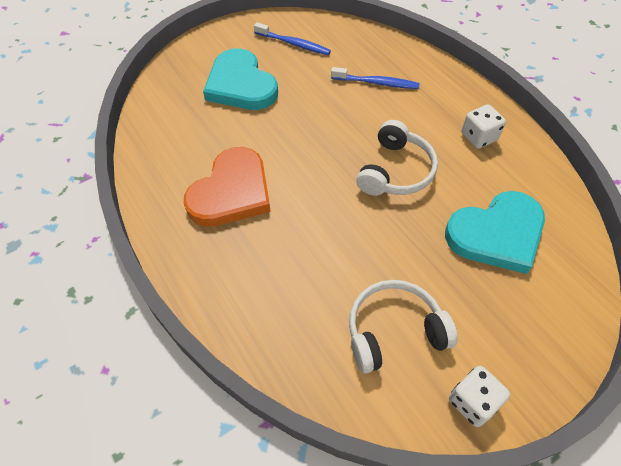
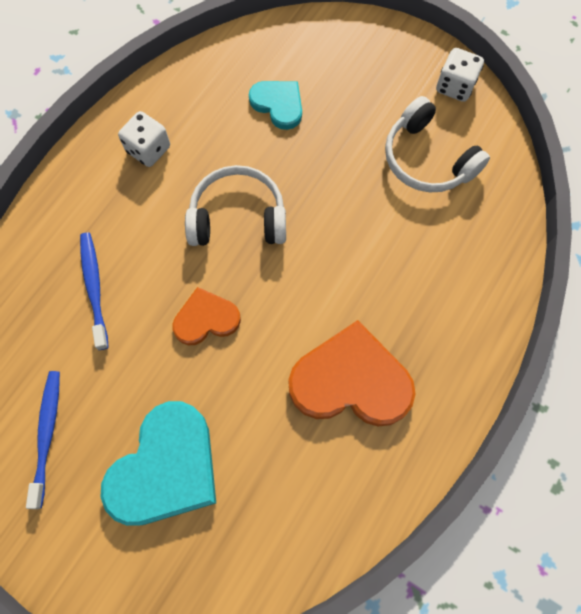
camera: 115 degrees left, 15 degrees up
turquoise heart [445,191,545,274] -> turquoise heart [249,81,302,130], size x0.56
none -> orange heart [172,287,241,345]

